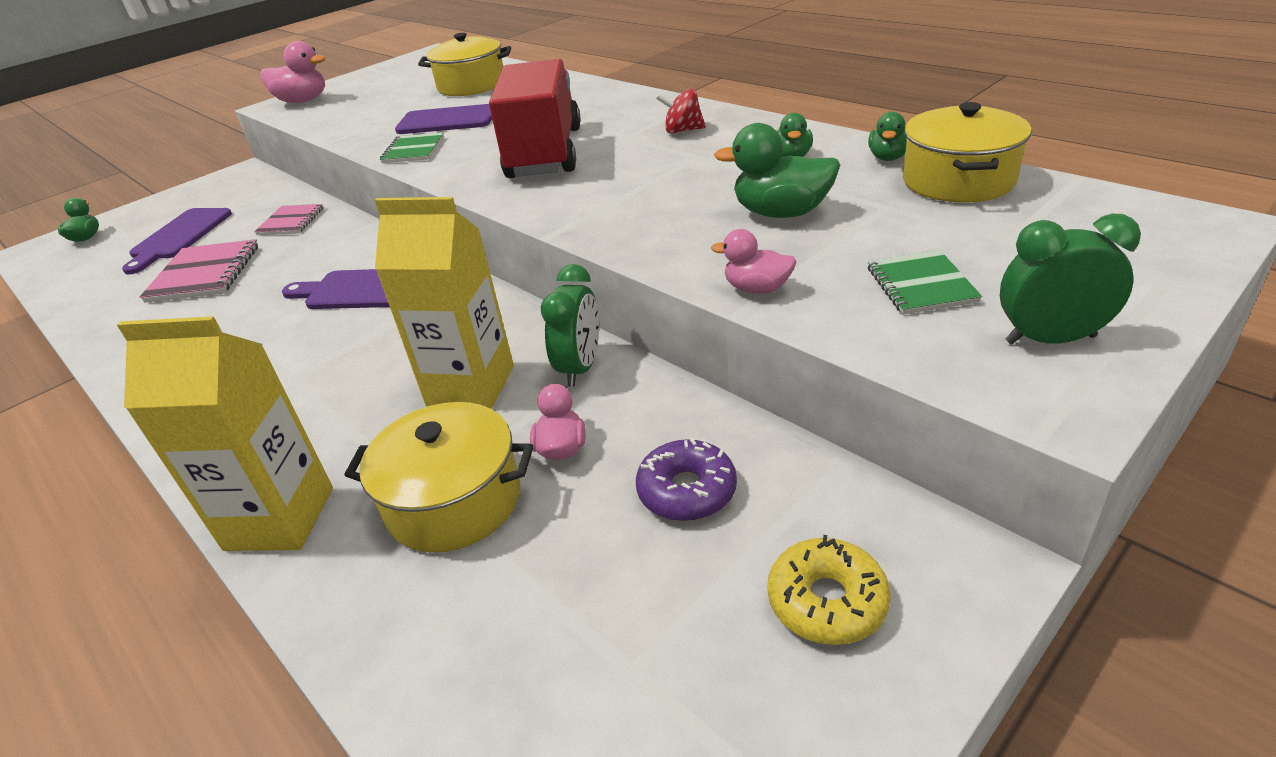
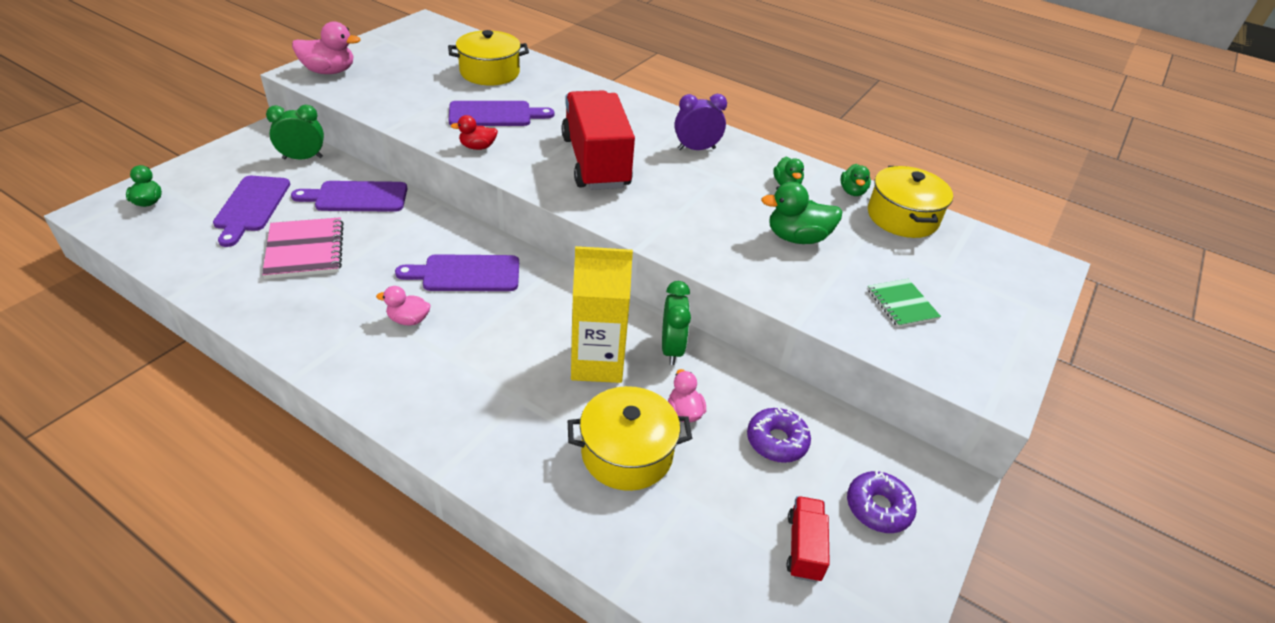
camera: 20 degrees left, 5 degrees up
yellow carton [117,316,333,551] -> none
pink notebook [254,204,323,235] -> purple cutting board [291,181,407,212]
green notebook [380,133,444,163] -> red duck [451,115,498,150]
red spinning top [656,89,706,134] -> purple clock [674,94,727,150]
pink duck [711,229,797,294] -> pink duck moved to [376,286,431,325]
yellow donut [768,535,891,645] -> purple donut [847,470,917,533]
green clock [1000,214,1141,344] -> green clock moved to [266,105,324,160]
none -> red truck [787,496,830,582]

